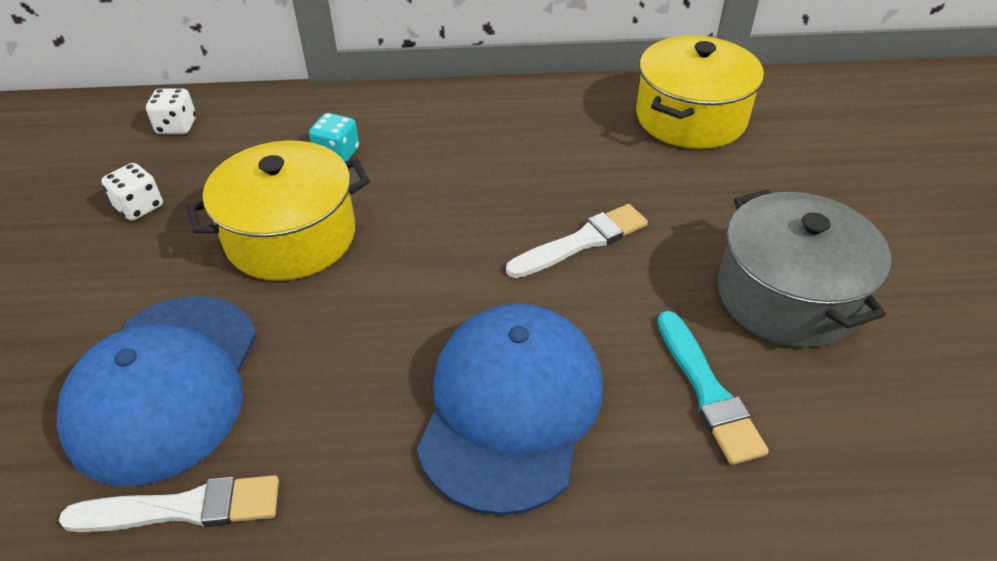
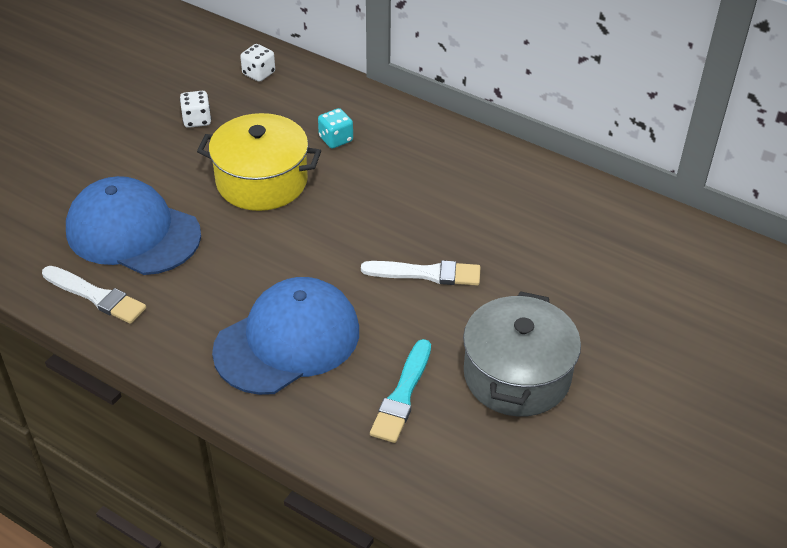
camera: 35 degrees right, 0 degrees up
blue cap [56,296,257,486] -> blue cap turned 75 degrees clockwise [66,176,201,275]
yellow pot [636,36,764,149] -> none

